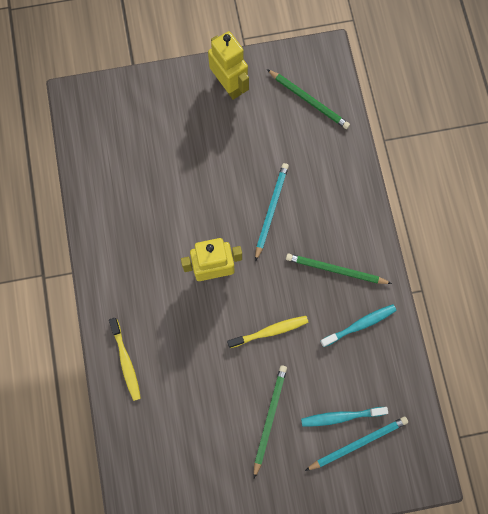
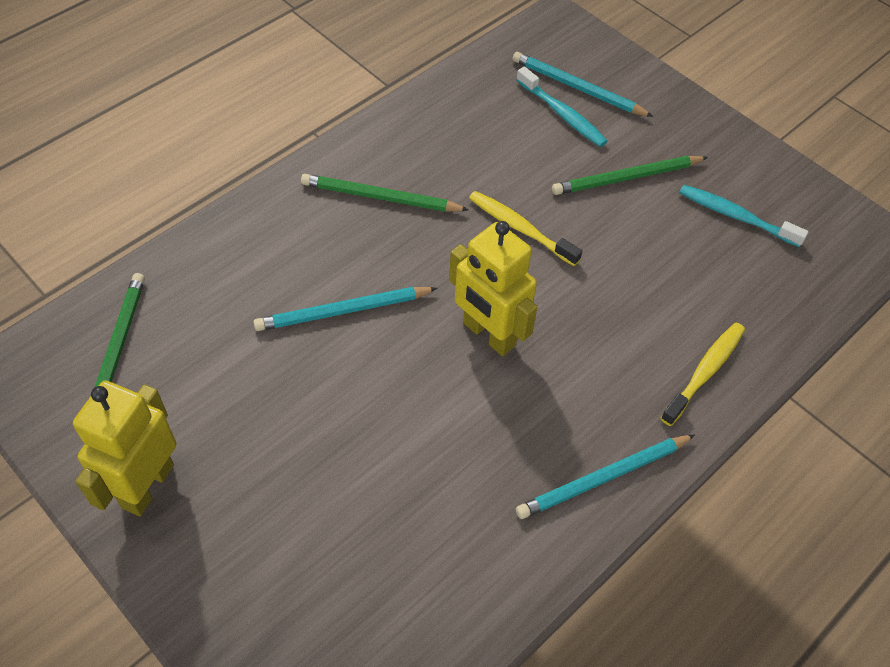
camera: 125 degrees left, 20 degrees down
green pencil [286,254,392,284] -> green pencil turned 120 degrees clockwise [301,174,469,212]
turquoise toothbrush [320,304,397,347] -> turquoise toothbrush moved to [679,185,808,247]
none -> turquoise pencil [516,435,695,519]

